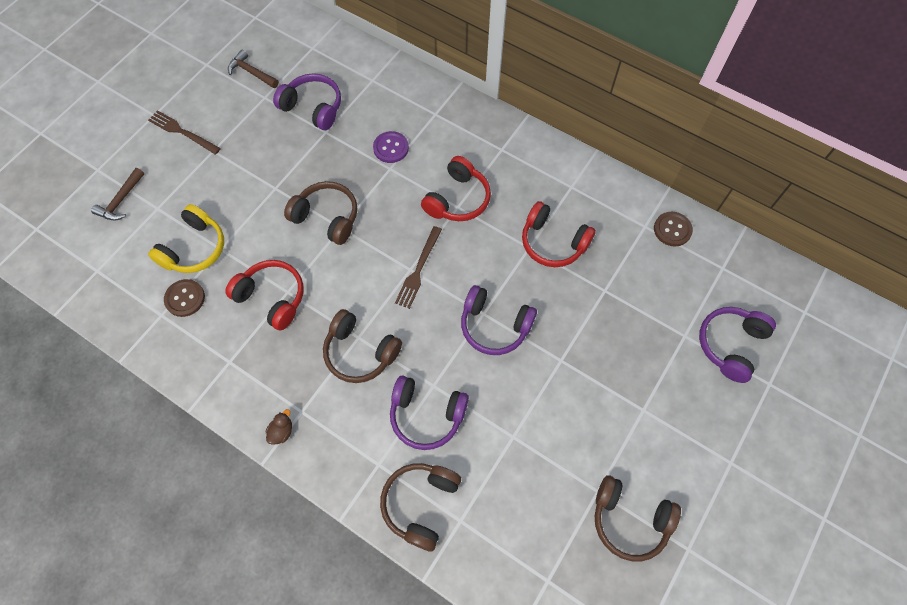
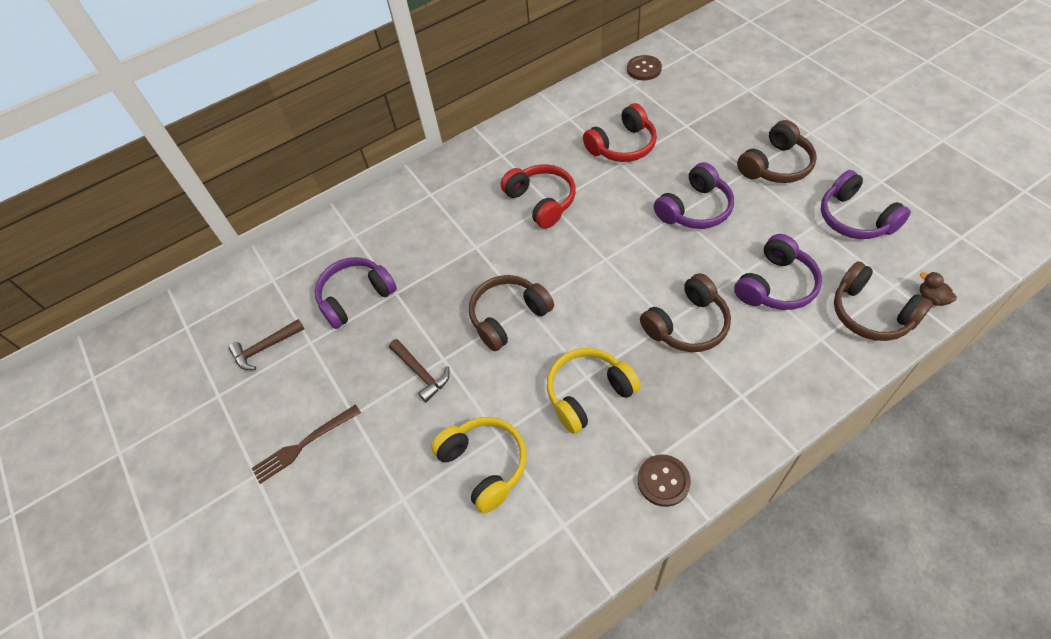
camera: 60 degrees left, 10 degrees down
brown hammer [91,168,144,220] -> brown hammer moved to [389,339,450,402]
brown button [164,279,205,317] -> brown button moved to [638,455,691,507]
red headphones [225,260,304,330] -> yellow headphones [547,348,641,434]
brown duck [266,409,292,445] -> brown duck moved to [920,272,957,306]
purple button [373,131,409,163] -> none
brown fork [395,226,442,309] -> none
brown headphones [595,475,681,561] -> brown headphones moved to [737,120,817,183]
purple headphones [699,307,776,383] -> purple headphones moved to [821,170,911,239]

